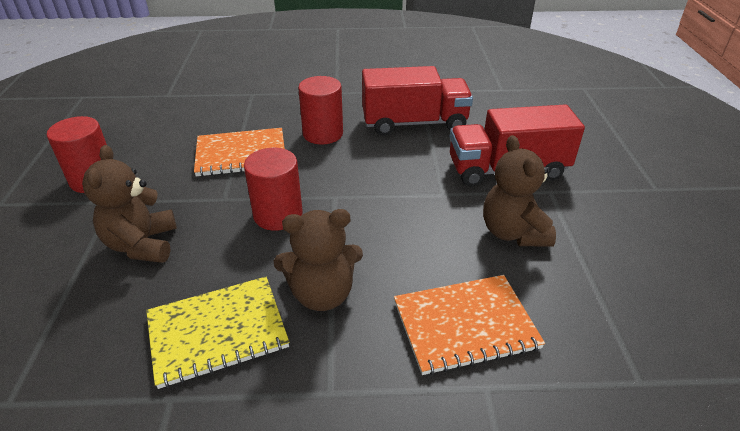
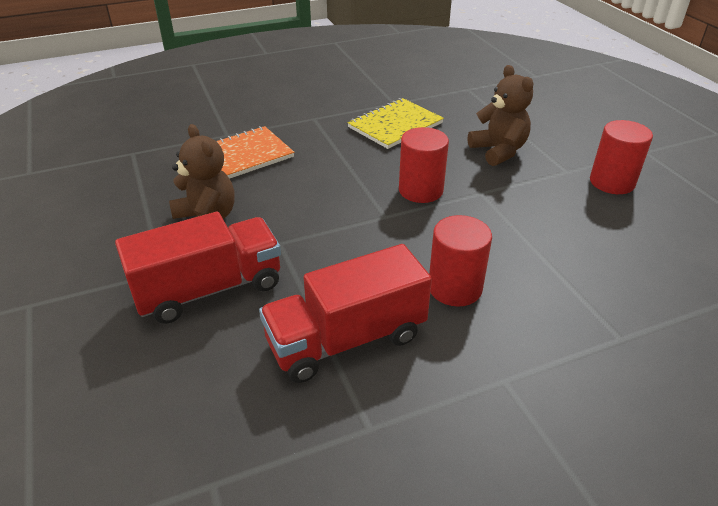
camera: 160 degrees right, 0 degrees up
orange notebook [194,128,285,176] -> none
brown teddy bear [274,209,363,311] -> none

